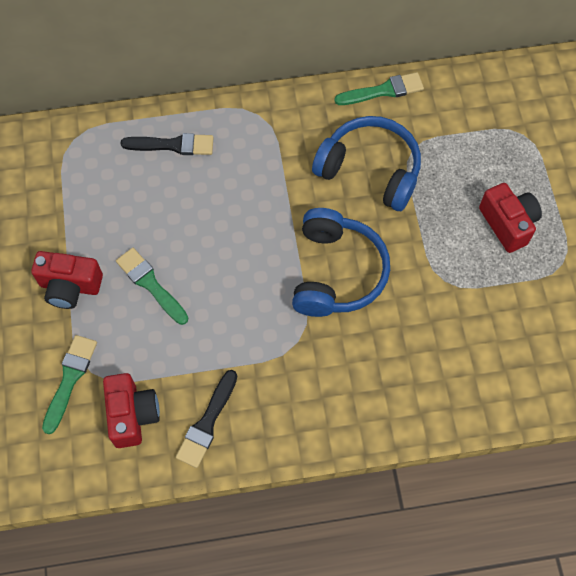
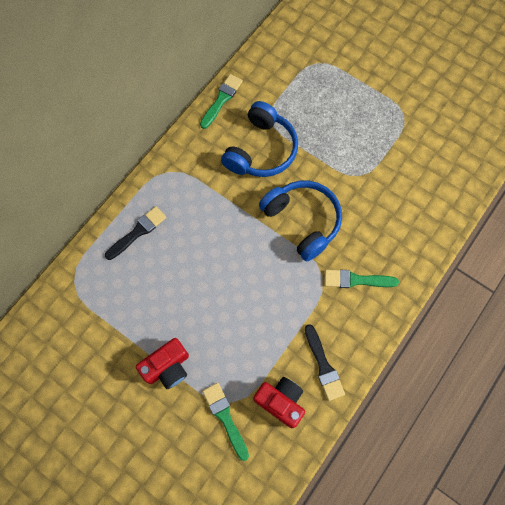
camera: 45 degrees left, 5 degrees up
green brush [116,248,188,325] -> green brush moved to [325,269,399,288]
blue headphones [312,116,421,211] -> blue headphones turned 135 degrees clockwise [221,101,298,177]
red camera [479,183,542,253] -> none

